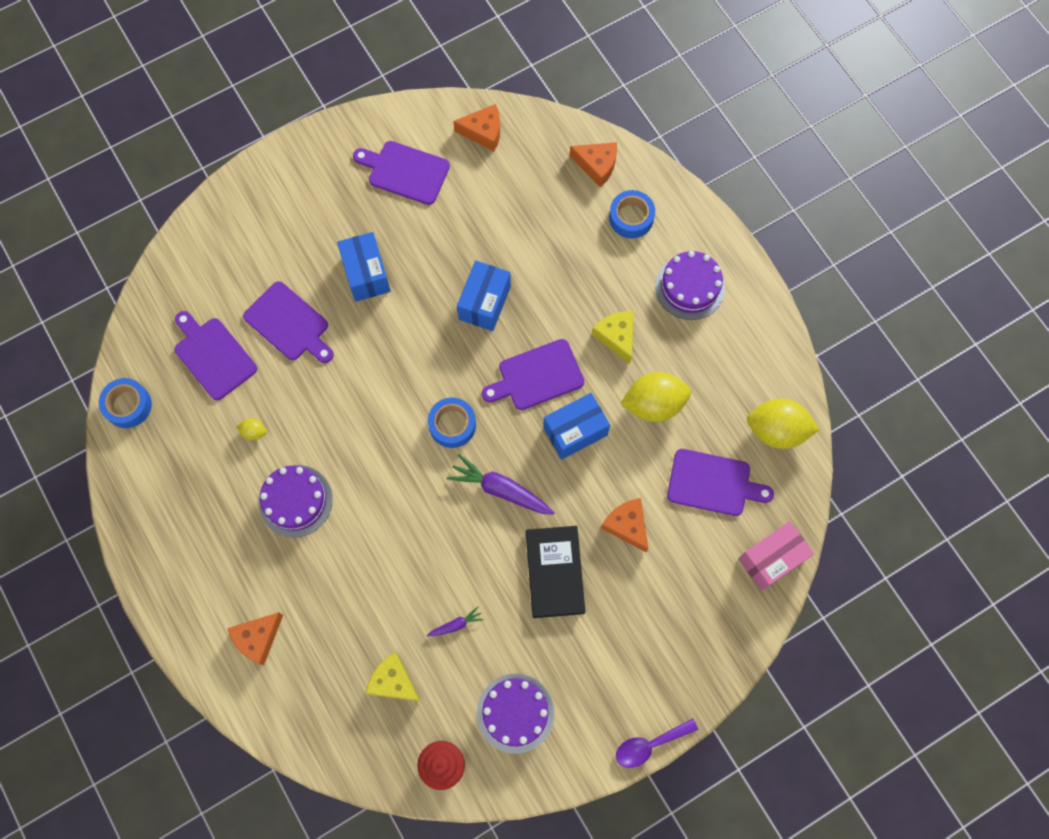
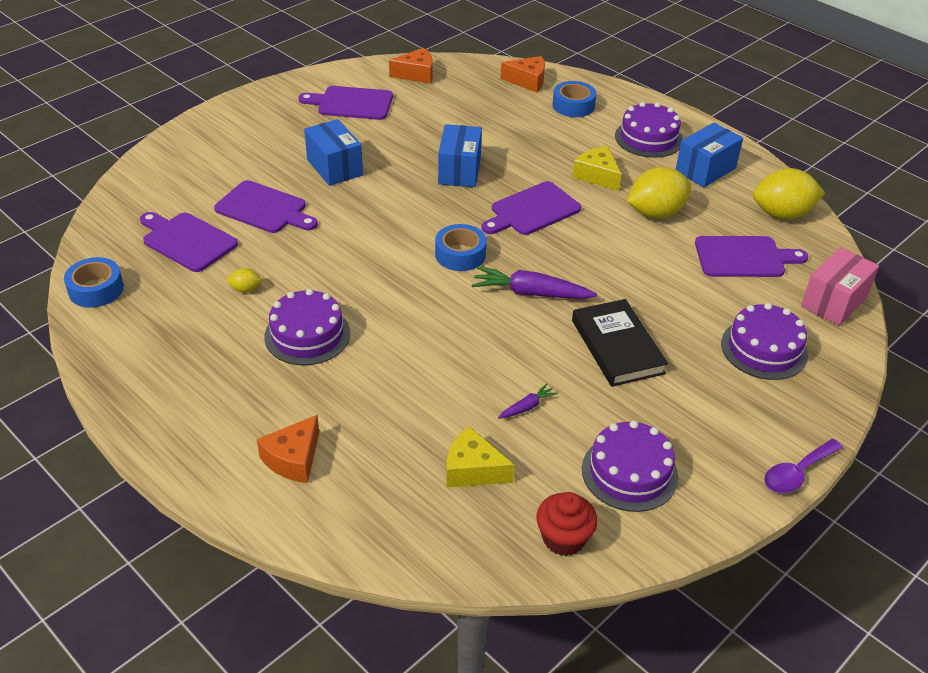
camera: 15 degrees left, 30 degrees down
blue box [543,393,610,460] -> blue box moved to [676,122,743,187]
orange cheese [601,498,648,552] -> none
none -> purple cake [721,303,808,380]

